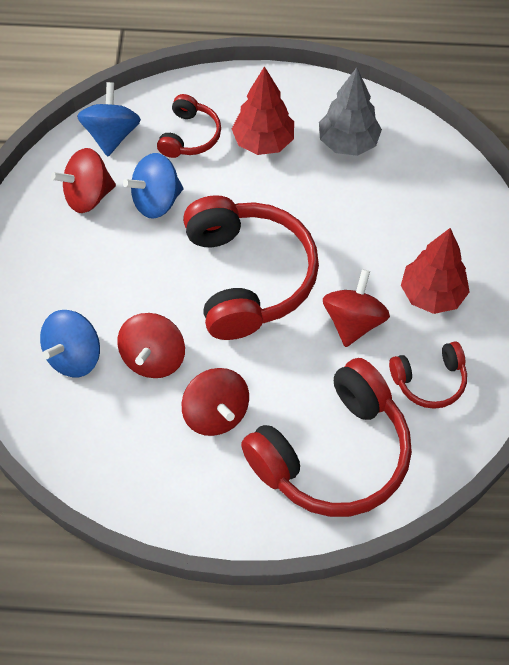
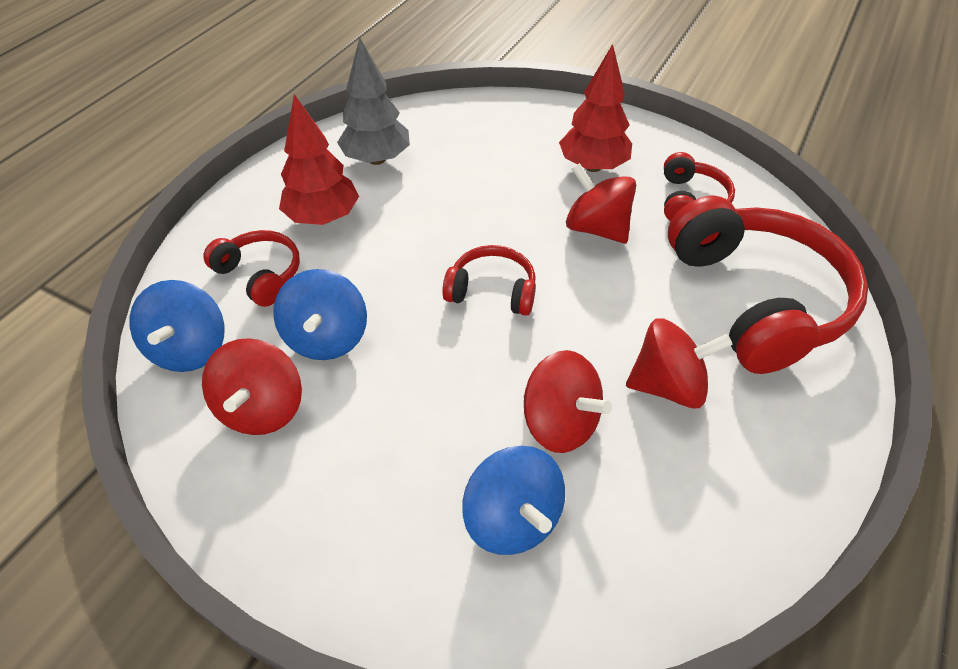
camera: 65 degrees left, 10 degrees down
blue spinning top [77,82,141,157] -> blue spinning top turned 120 degrees counterclockwise [129,280,224,372]
red headphones [183,195,319,340] -> red headphones [442,245,536,316], size x0.49

